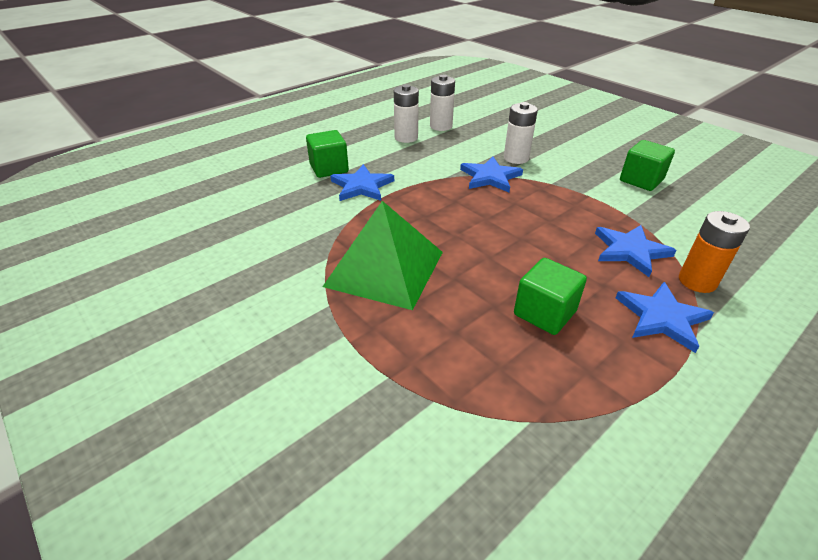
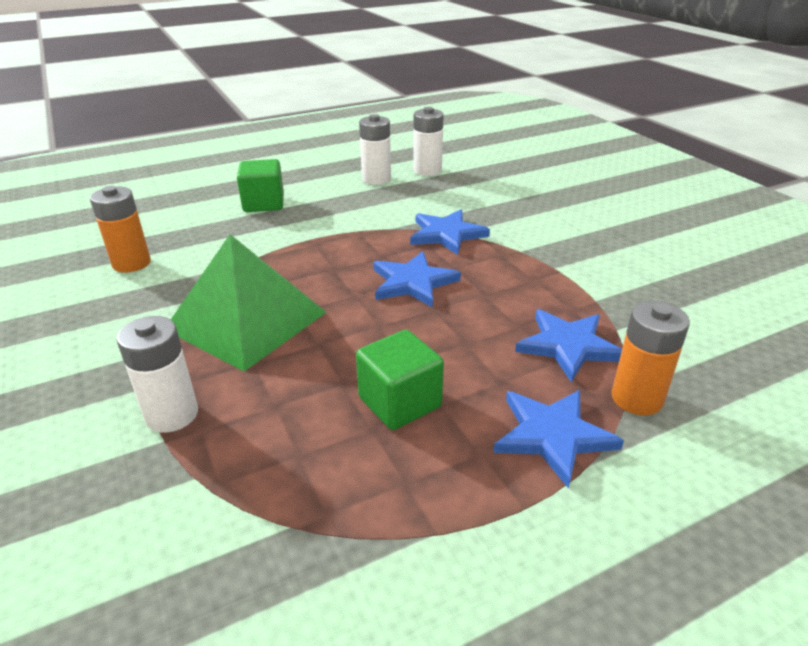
camera: 15 degrees right, 5 degrees down
blue star [330,164,394,201] -> blue star moved to [373,251,461,308]
white battery [504,102,538,164] -> white battery moved to [116,316,198,433]
green cube [620,140,675,191] -> none
none -> orange battery [90,186,151,273]

